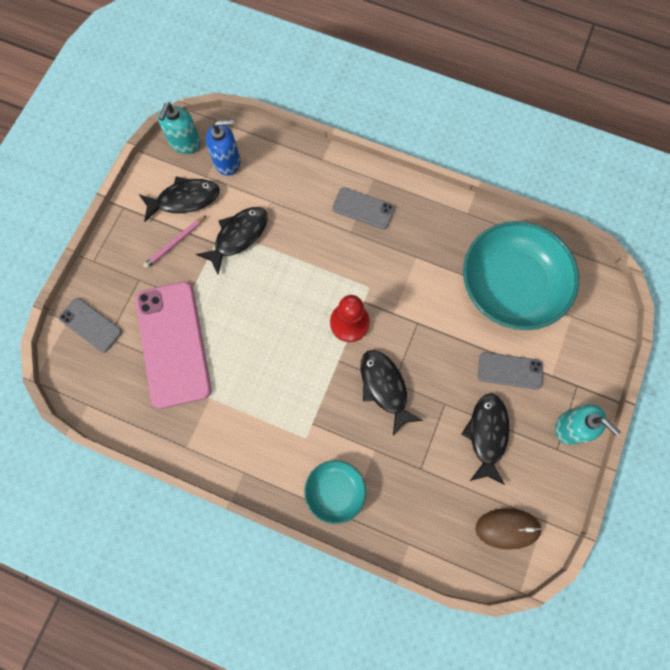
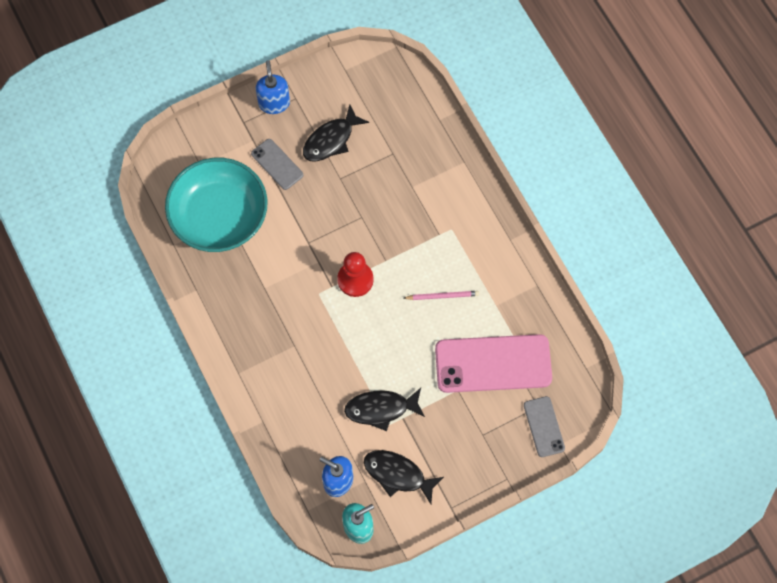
camera: 140 degrees left, 5 degrees down
pink phone [135,282,211,409] -> pink phone turned 60 degrees clockwise [435,334,552,393]
pink pencil [143,215,207,269] -> pink pencil moved to [404,291,479,300]
turquoise bowl [304,460,366,524] -> none
grey phone [332,187,395,229] -> none
black fish [361,350,423,435] -> none
brown mouse [475,508,542,550] -> none
turquoise soap dispenser [555,404,621,445] -> blue soap dispenser [256,60,290,114]

